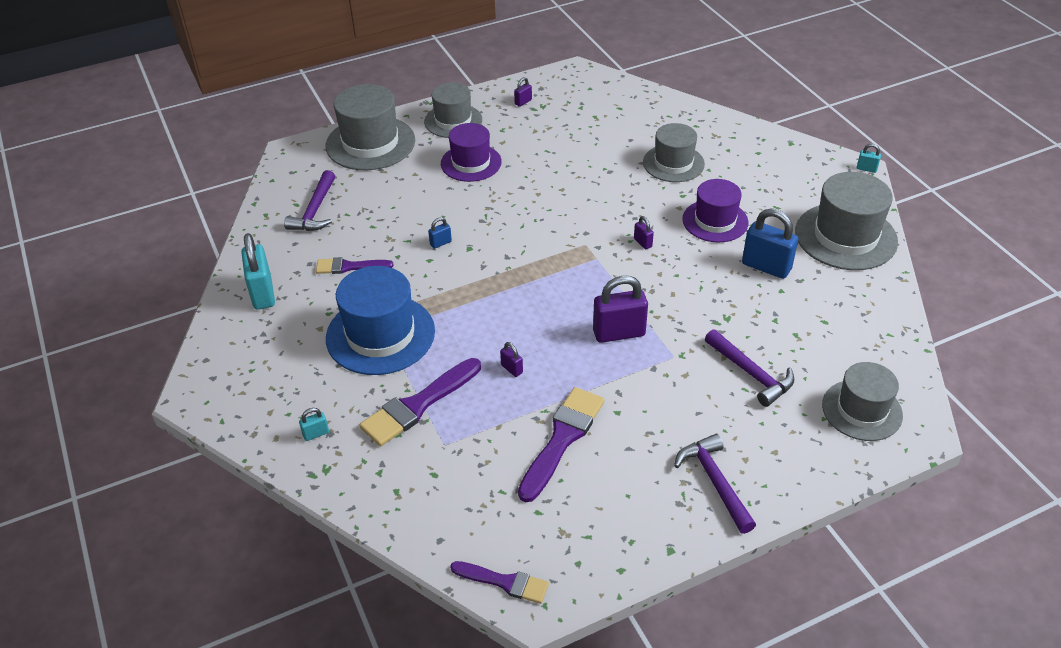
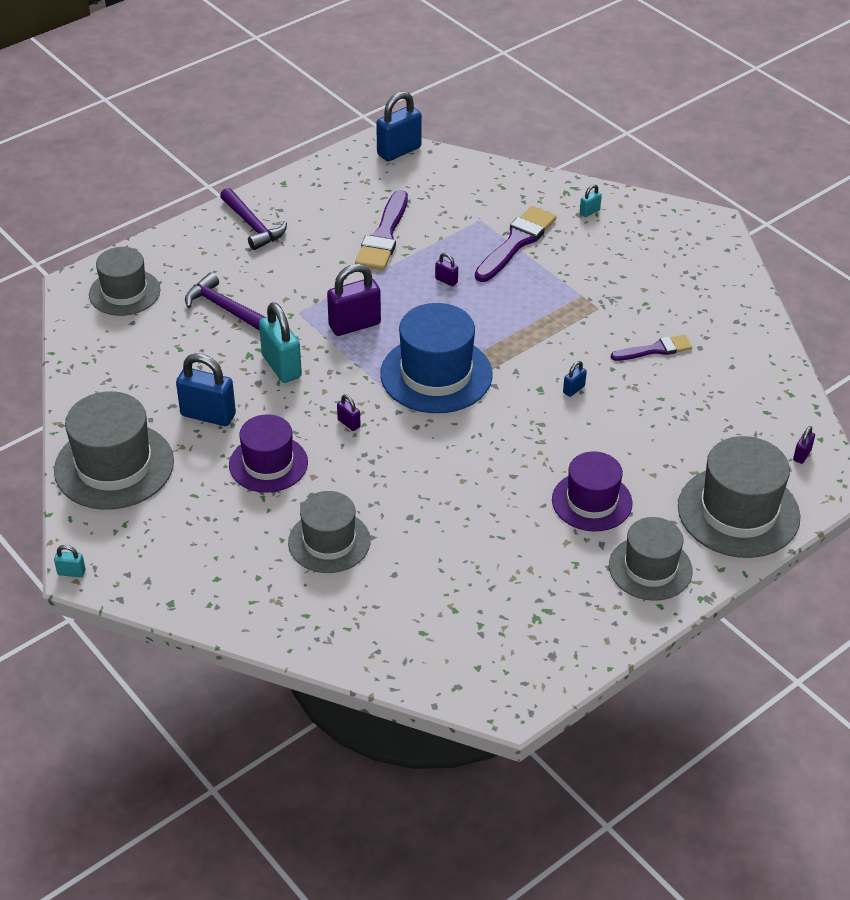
camera: 165 degrees right, 0 degrees up
turquoise padlock [241,233,275,310] -> turquoise padlock moved to [259,302,302,383]
purple hammer [284,170,335,231] -> none
blue hat [326,266,435,375] -> blue hat moved to [380,303,493,413]
purple brush [450,561,549,604] -> blue padlock [376,91,422,161]
purple padlock [514,77,532,107] -> purple padlock moved to [793,426,815,464]

